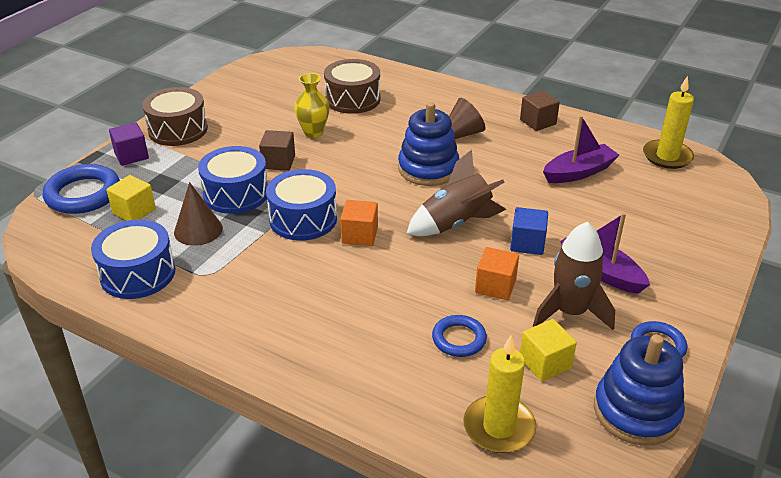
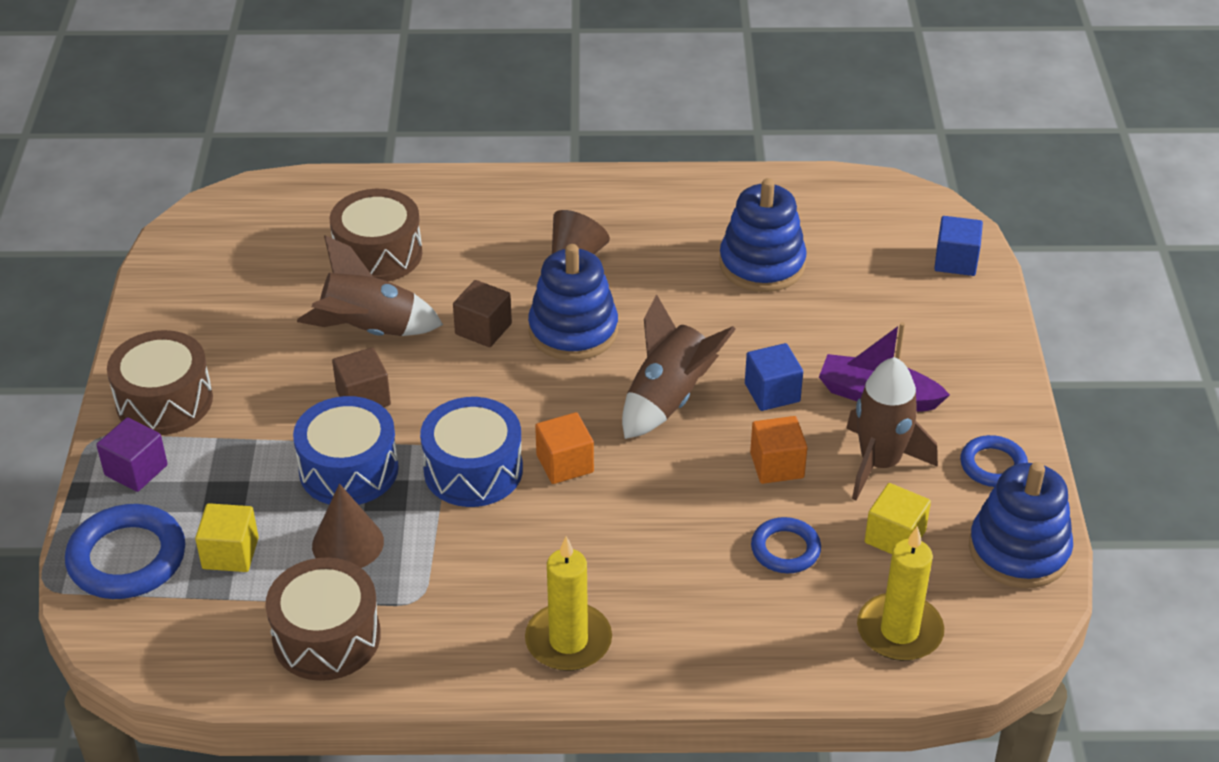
camera: 30 degrees left, 5 degrees up
blue drum [91,219,175,299] -> brown drum [265,557,381,681]
yellow vase [294,73,329,138] -> brown rocket [297,235,443,336]
brown cube [520,91,560,131] -> brown cube moved to [453,280,512,347]
purple boat [543,116,619,183] -> blue stacking toy [719,178,807,292]
yellow candle [643,76,694,169] -> yellow candle moved to [525,536,612,671]
none -> blue cube [934,216,983,276]

